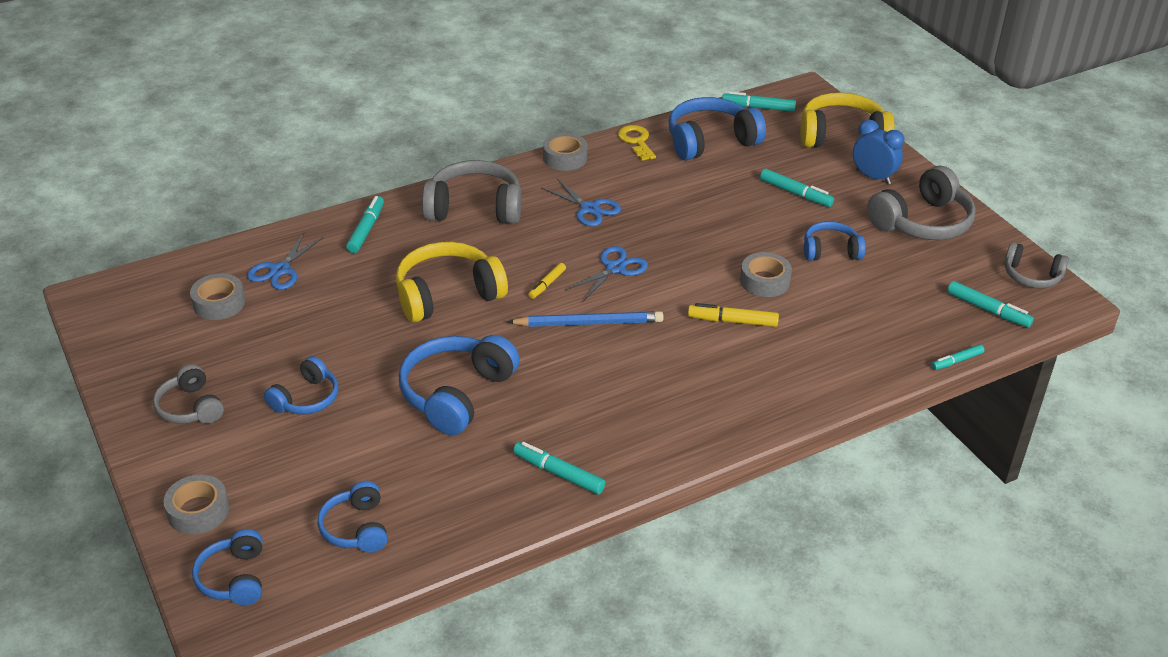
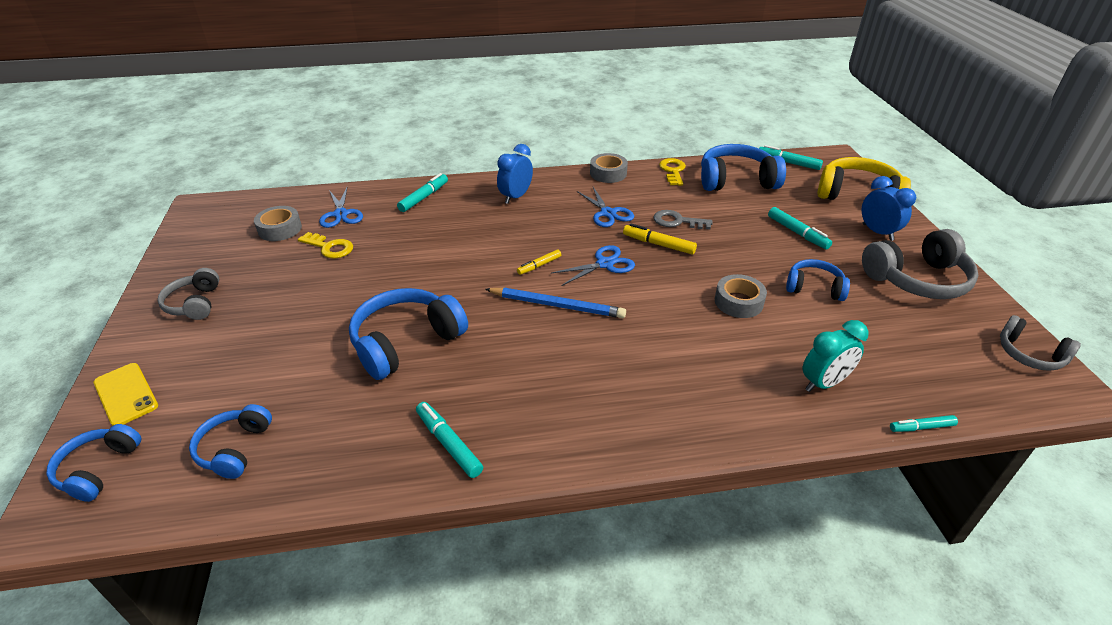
camera: 20 degrees right, 0 degrees up
grey tape [163,474,229,534] -> yellow phone [94,363,158,426]
blue scissors [247,233,324,290] -> blue scissors turned 60 degrees counterclockwise [319,186,363,228]
blue headphones [264,356,339,415] -> none
yellow headphones [396,242,508,322] -> none
grey headphones [422,160,521,224] -> blue clock [497,144,533,204]
yellow marker [688,303,779,327] -> yellow marker moved to [623,224,697,254]
turquoise marker [947,281,1034,328] -> none
none -> yellow key [298,232,353,258]
none -> grey key [654,210,713,229]
none -> turquoise clock [803,320,868,392]

